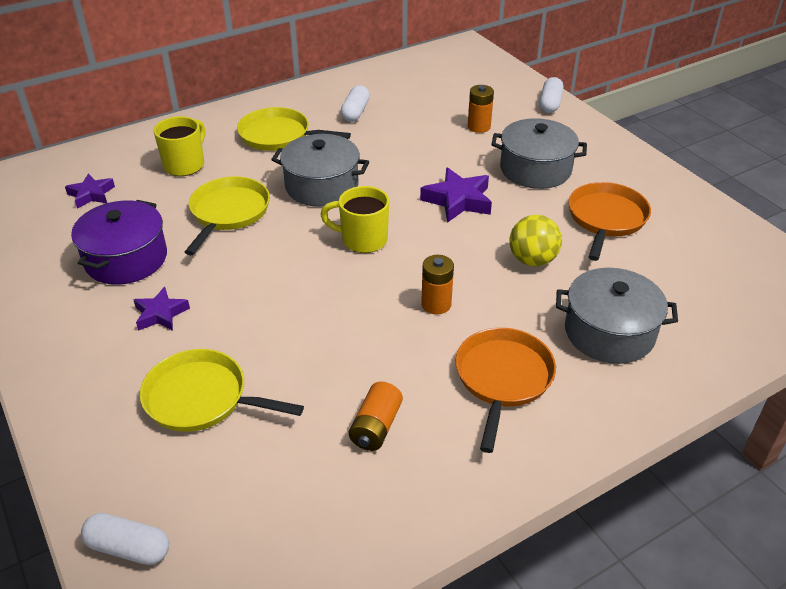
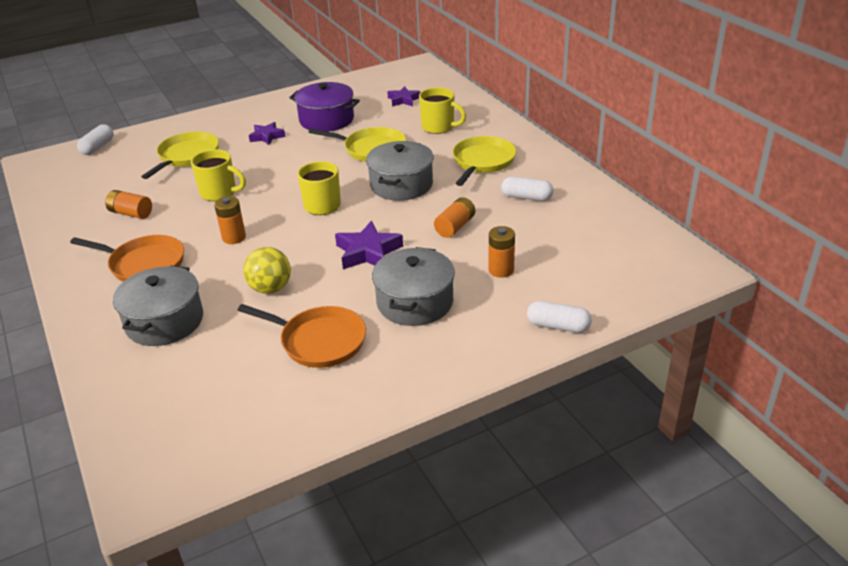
camera: 95 degrees right, 5 degrees down
none -> yellow mug [191,149,246,201]
none -> orange battery [434,197,475,238]

